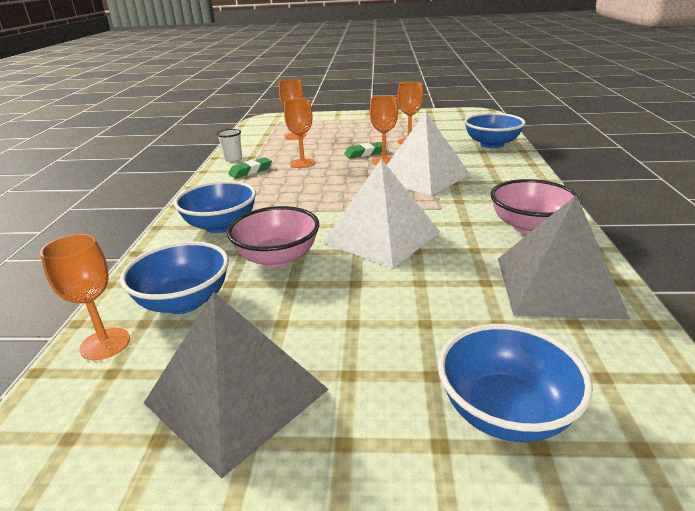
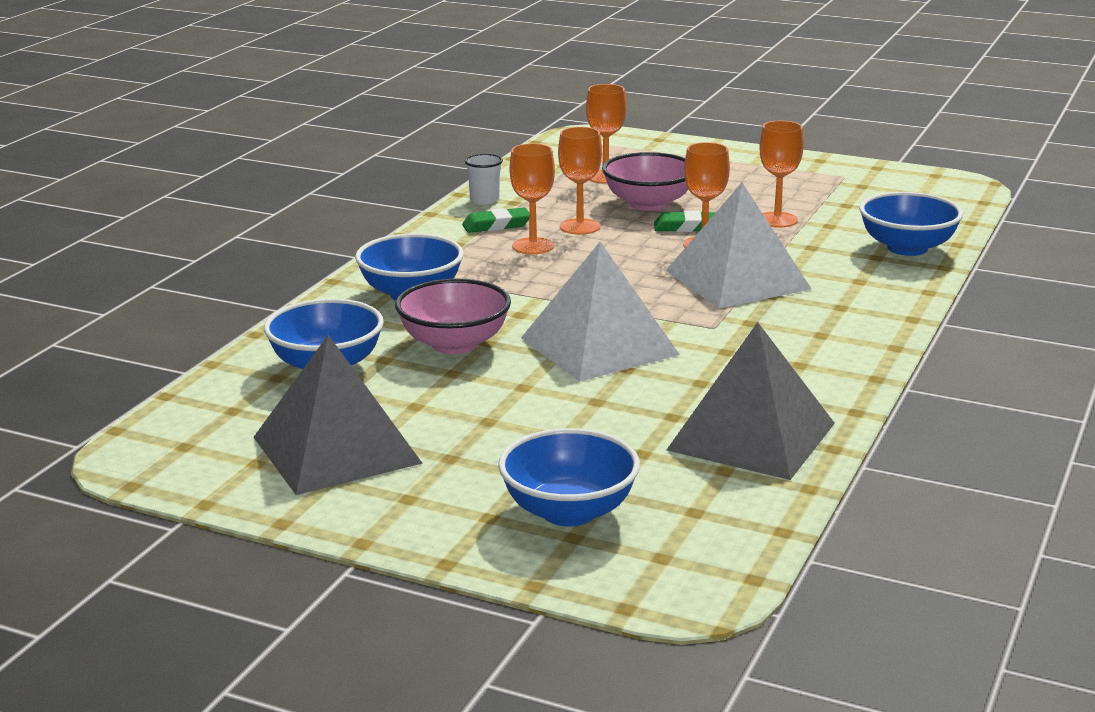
camera: 20 degrees right, 5 degrees down
orange goblet [40,234,130,360] -> orange goblet moved to [510,143,555,254]
pink bowl [490,179,582,234] -> pink bowl moved to [602,152,688,211]

